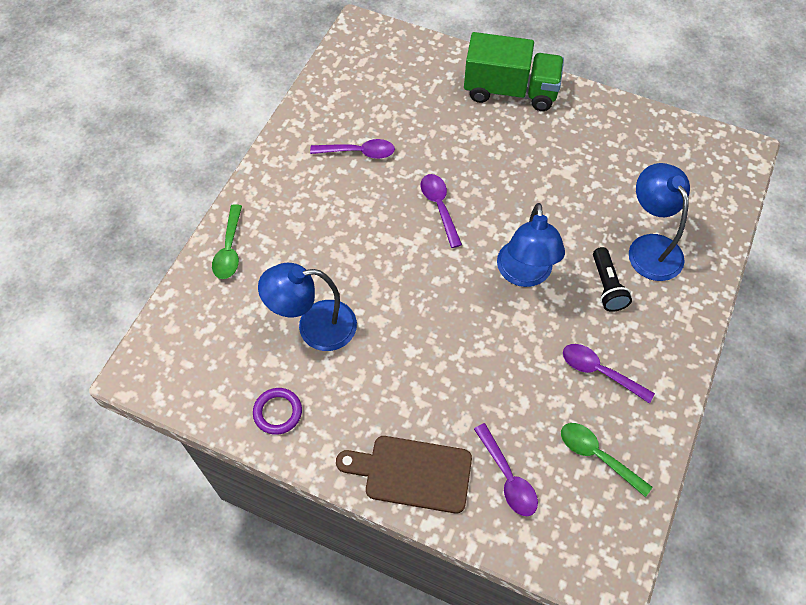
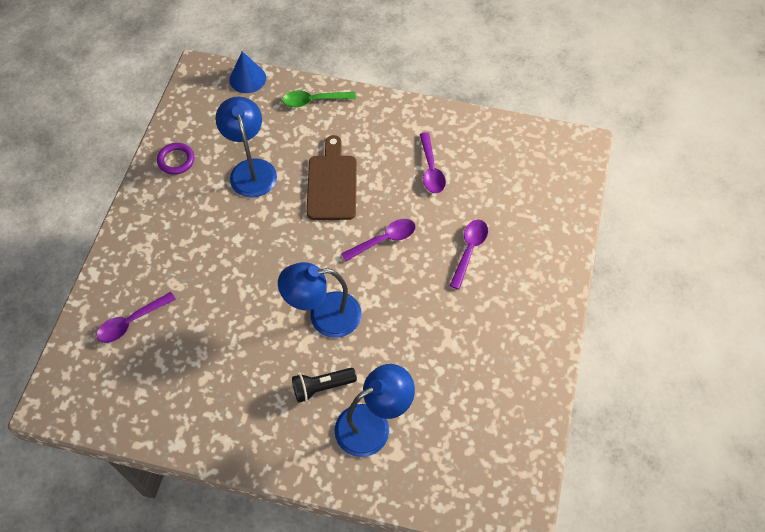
camera: 80 degrees right, 0 degrees up
brown cutting board [336,436,472,513] -> brown cutting board moved to [307,135,357,220]
green truck [464,32,564,111] -> none
green spoon [561,423,652,497] -> none
purple spoon [563,344,655,403] -> purple spoon moved to [450,220,488,290]
none -> blue cone [229,51,266,93]

